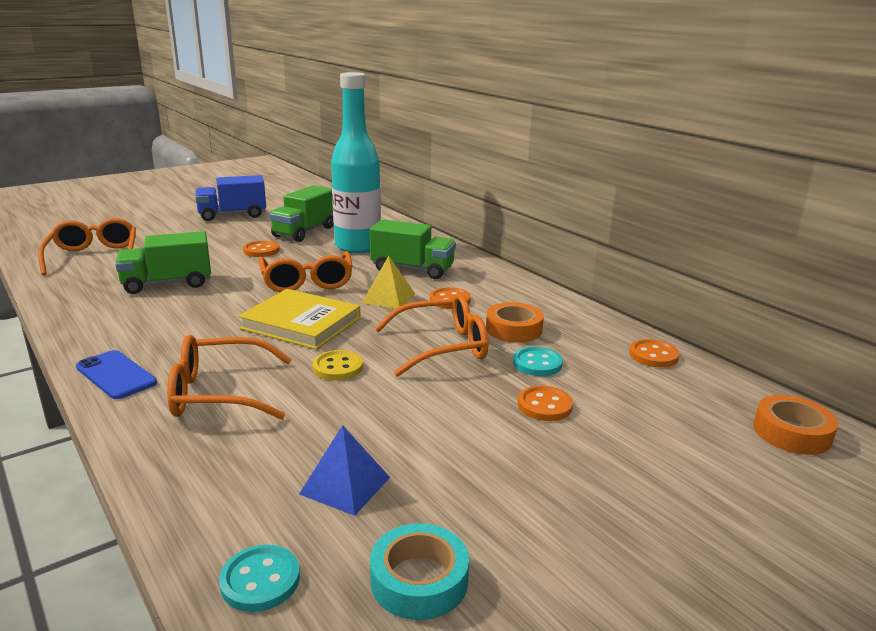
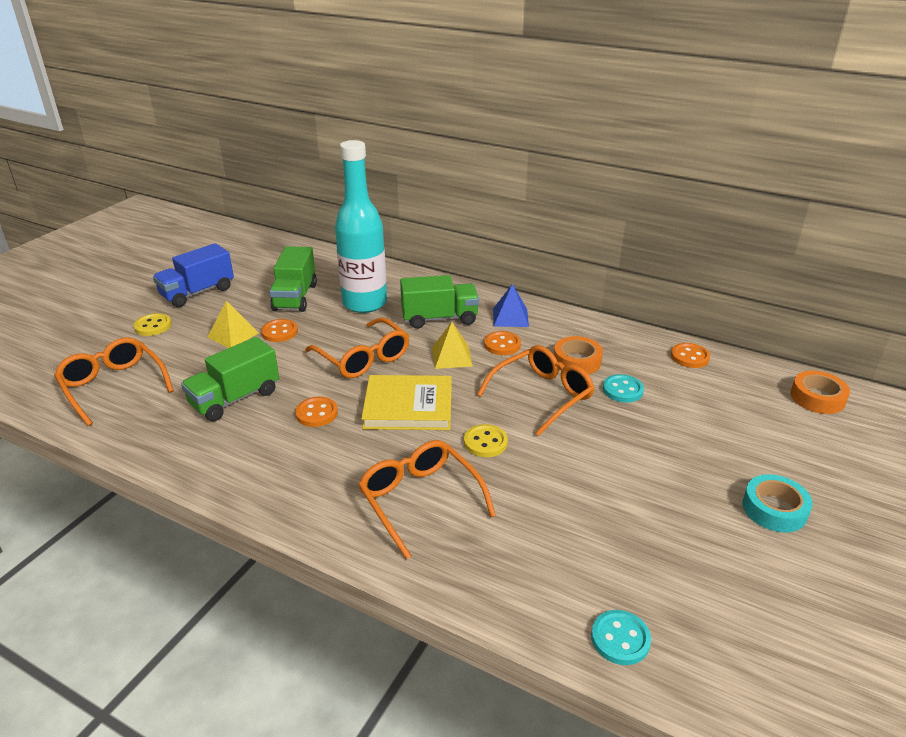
camera: 25 degrees left, 10 degrees up
blue phone [76,350,157,399] -> none
orange glasses [167,335,292,420] -> orange glasses turned 90 degrees clockwise [358,440,496,559]
blue pyramid [299,425,390,516] -> blue pyramid moved to [493,284,529,327]
turquoise tape [370,523,469,620] -> turquoise tape moved to [743,474,813,533]
orange button [518,385,573,421] -> orange button moved to [295,397,338,427]
none -> yellow button [134,313,172,336]
none -> yellow pyramid [207,301,259,348]

